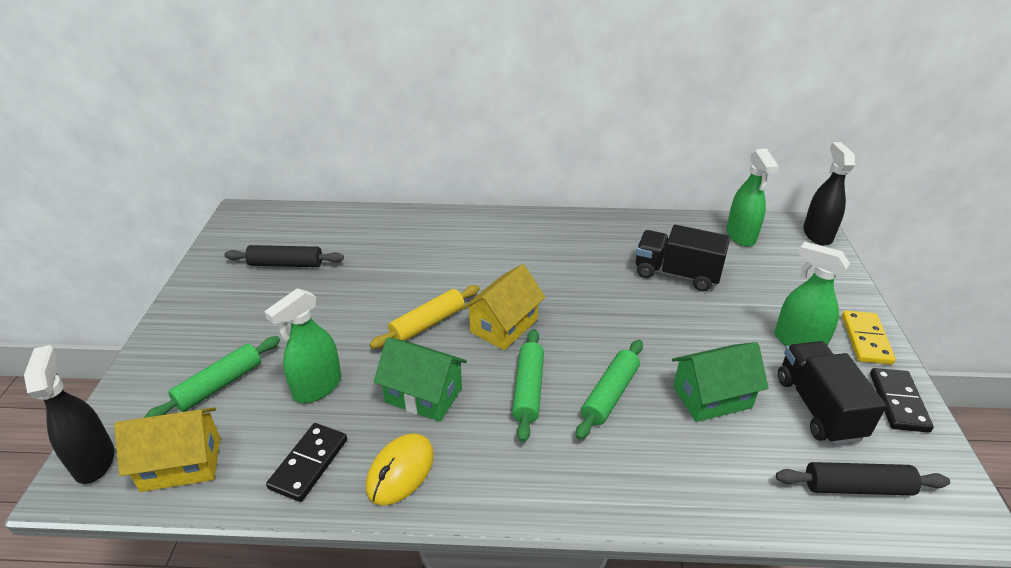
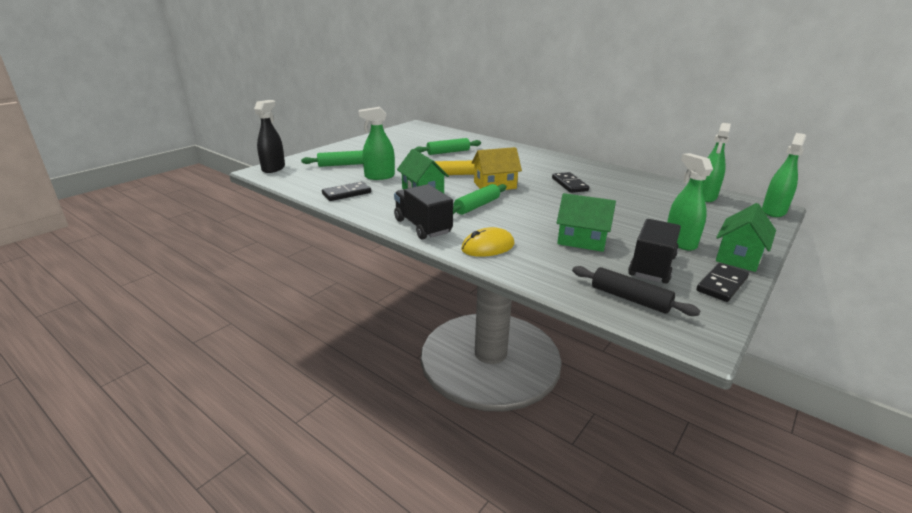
camera: 35 degrees right, 10 degrees down
yellow house [114,407,220,492] -> none
black rolling pin [224,245,344,267] -> none
yellow mouse [366,433,434,505] -> yellow mouse moved to [461,227,514,257]
green rolling pin [576,340,643,440] -> green rolling pin moved to [415,138,481,155]
black truck [636,225,730,291] -> black truck moved to [394,184,453,240]
black spray bottle [803,142,855,245] -> green spray bottle [762,133,806,217]
yellow domino [842,310,896,365] -> green house [716,203,776,272]
none -> black domino [552,172,589,193]

